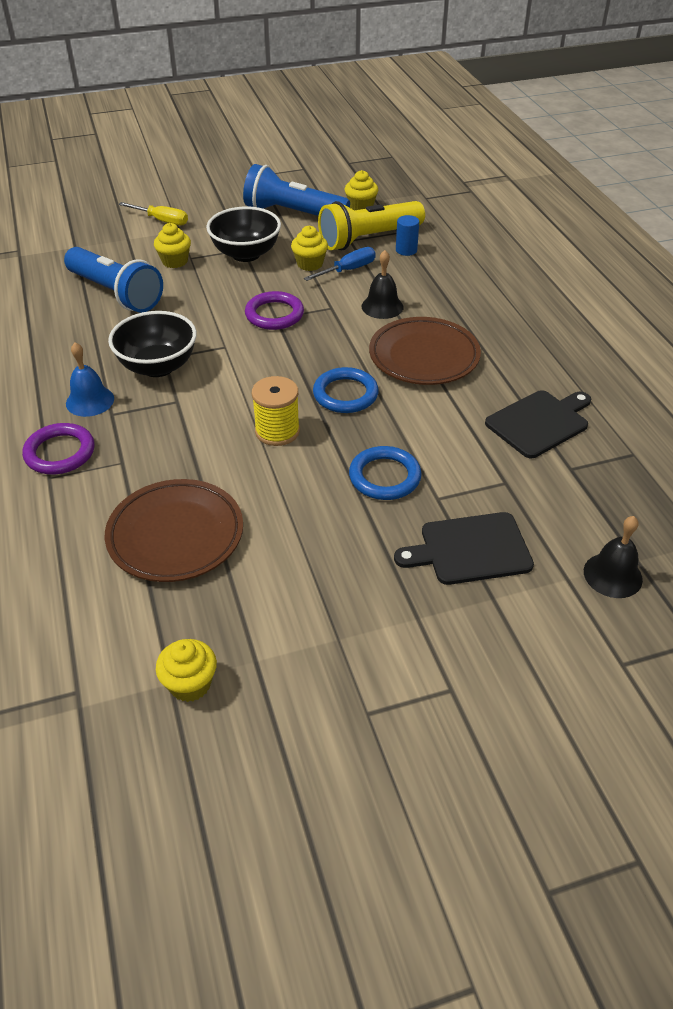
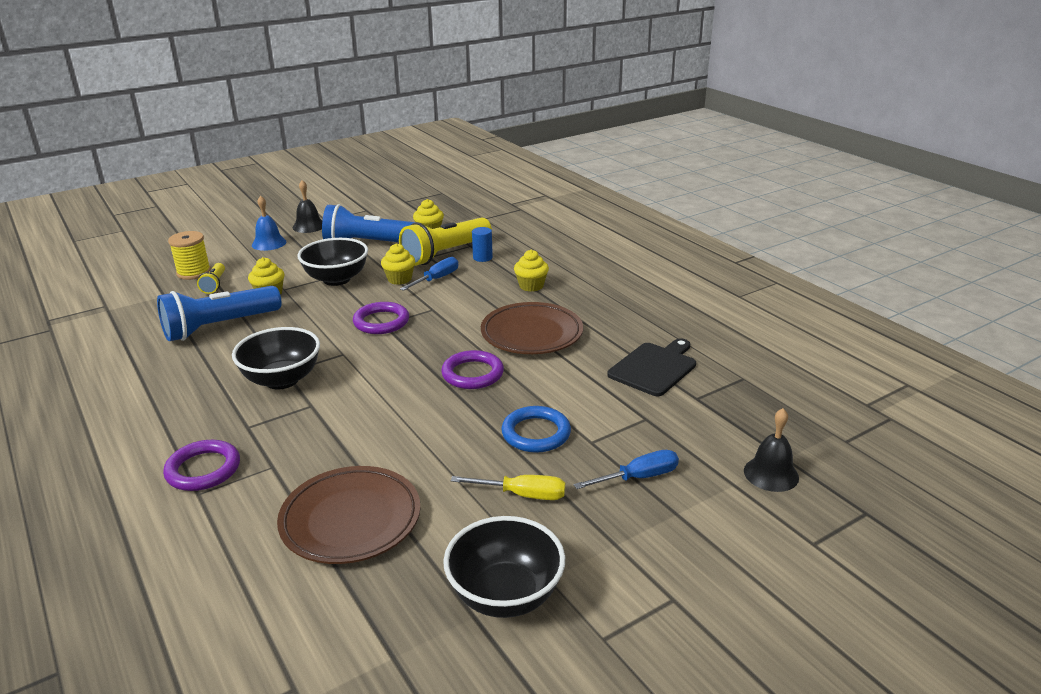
camera: 15 degrees left, 15 degrees down
blue flashlight [64,247,163,313] -> blue flashlight turned 120 degrees clockwise [157,286,282,341]
blue bell [66,342,114,417] -> blue bell moved to [252,196,286,251]
yellow screwdriver [119,202,188,226] -> yellow screwdriver moved to [451,475,565,500]
yellow cupcake [156,639,217,702] -> yellow cupcake moved to [514,250,549,292]
yellow spool [252,376,300,446] -> yellow spool moved to [168,231,211,280]
blue ring [313,367,379,413] -> purple ring [441,350,504,389]
black bell [362,250,404,319] -> black bell moved to [293,180,322,233]
black cutting board [394,512,534,585] -> blue screwdriver [574,450,679,489]
none -> yellow flashlight [197,263,225,294]
none -> black bowl [443,516,565,618]

